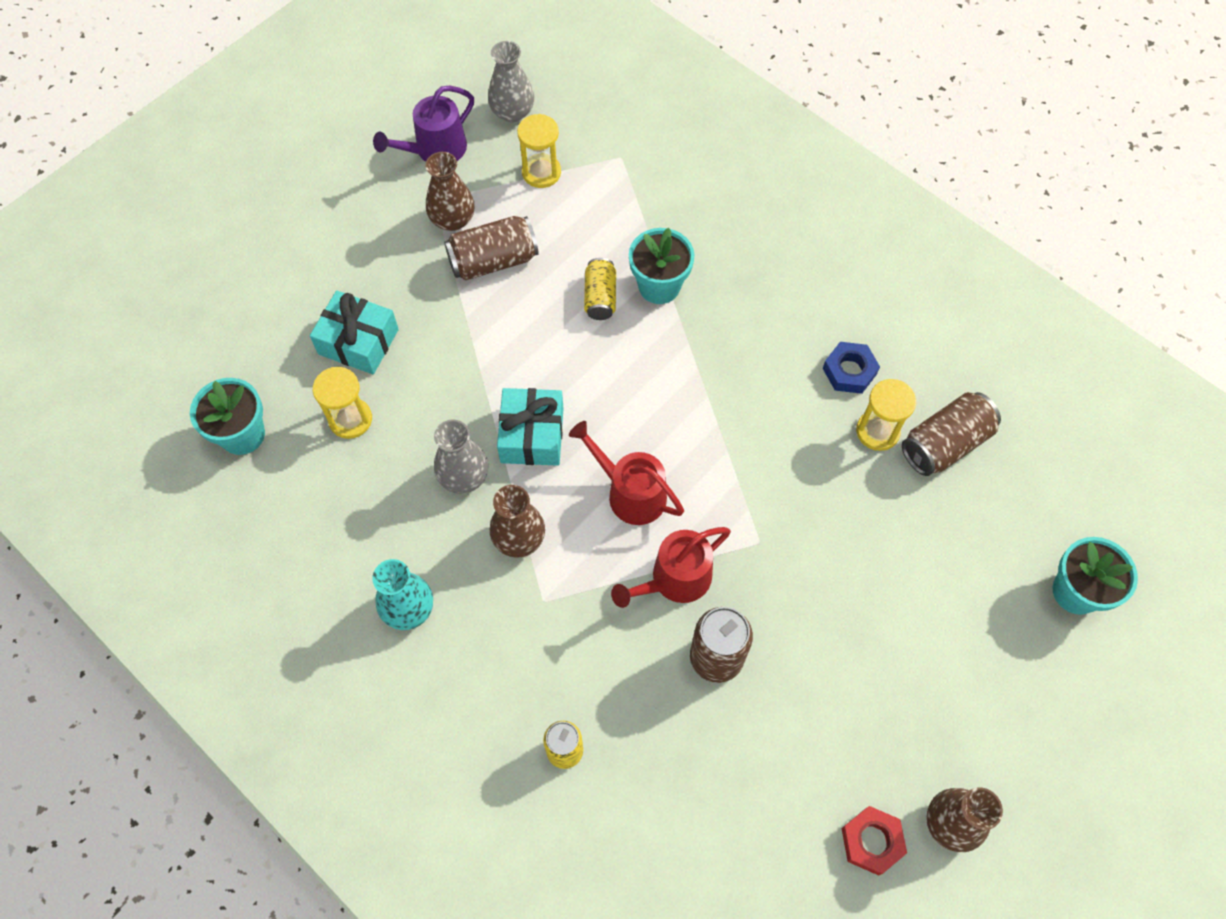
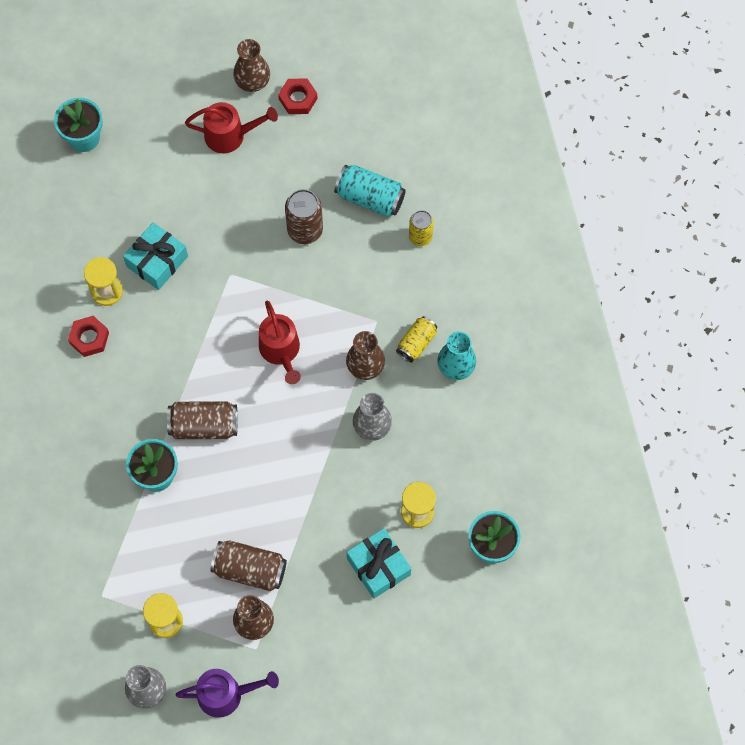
camera: 145 degrees left, 5 degrees up
turquoise gift [497,388,564,466] -> turquoise gift moved to [123,222,188,290]
yellow can [584,258,616,320] -> yellow can moved to [396,316,437,363]
red watering can [611,527,731,608] -> red watering can moved to [185,102,278,154]
blue nut [823,342,880,394] -> red nut [68,316,109,357]
brown can [902,392,1001,476] -> brown can moved to [167,401,238,439]
none -> turquoise can [334,165,406,217]

